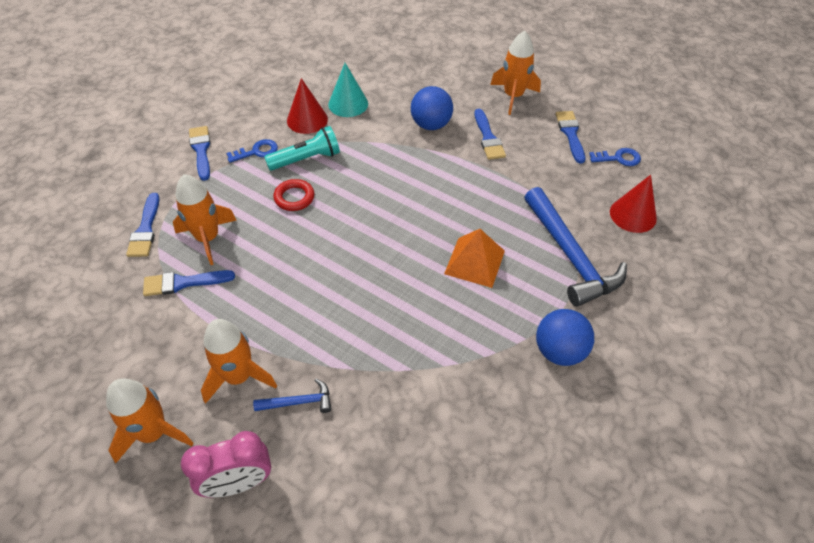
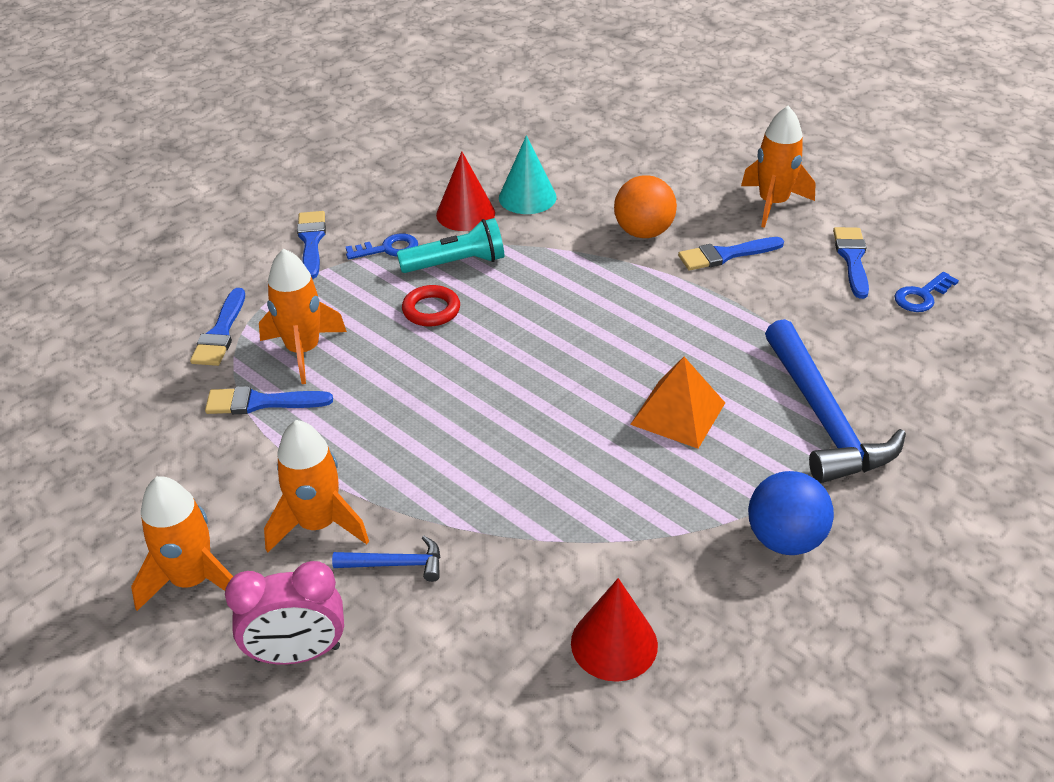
camera: 10 degrees right, 10 degrees down
blue ball [411,86,453,130] -> orange ball [614,175,677,238]
blue brush [475,109,506,160] -> blue brush turned 75 degrees clockwise [678,237,784,270]
blue key [589,148,641,166] -> blue key turned 135 degrees clockwise [895,272,959,312]
red cone [610,175,657,233] -> red cone moved to [571,578,658,682]

